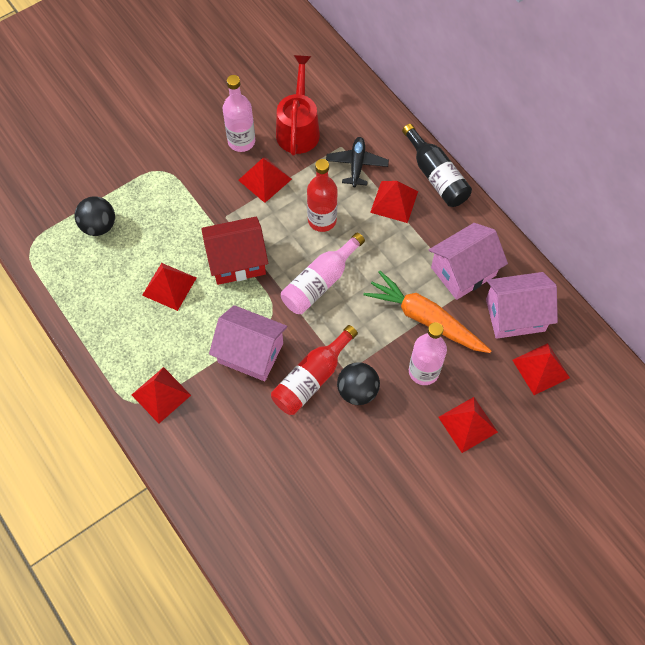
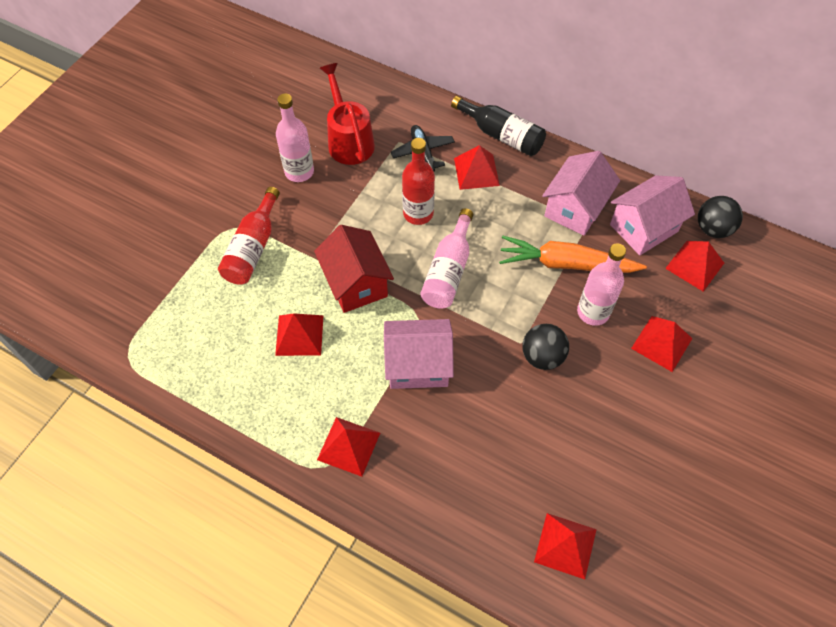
camera: 25 degrees left, 5 degrees down
black ball [74,196,115,236] -> black ball moved to [698,196,743,238]
red house [201,216,268,285] -> red house turned 75 degrees counterclockwise [314,225,394,313]
red pyramid [238,157,292,203] -> red pyramid moved to [534,513,597,579]
red bottle [271,325,358,415] -> red bottle moved to [218,187,280,285]

